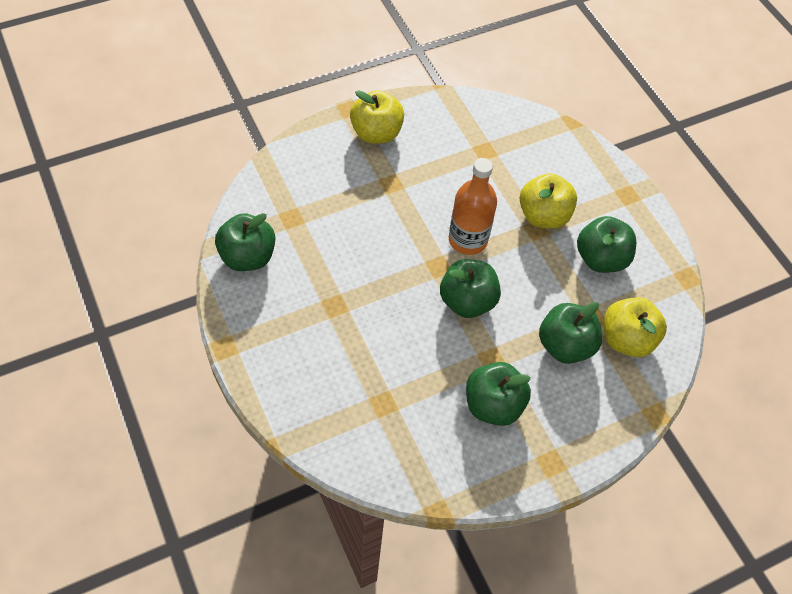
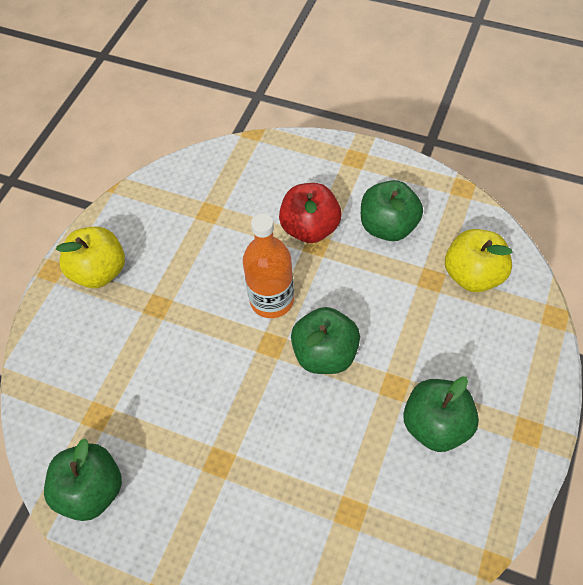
camera: 35 degrees left, 0 degrees up
yellow apple [520,173,577,228] -> red apple [279,183,341,243]
green apple [539,302,602,364] -> none

